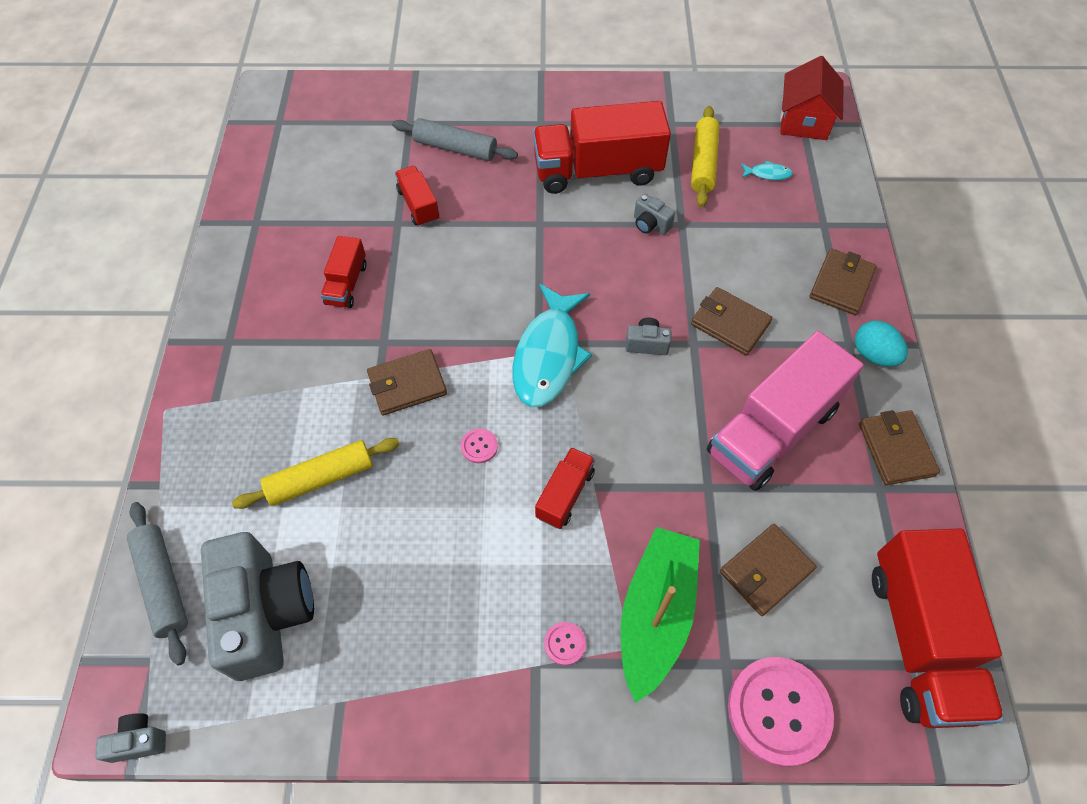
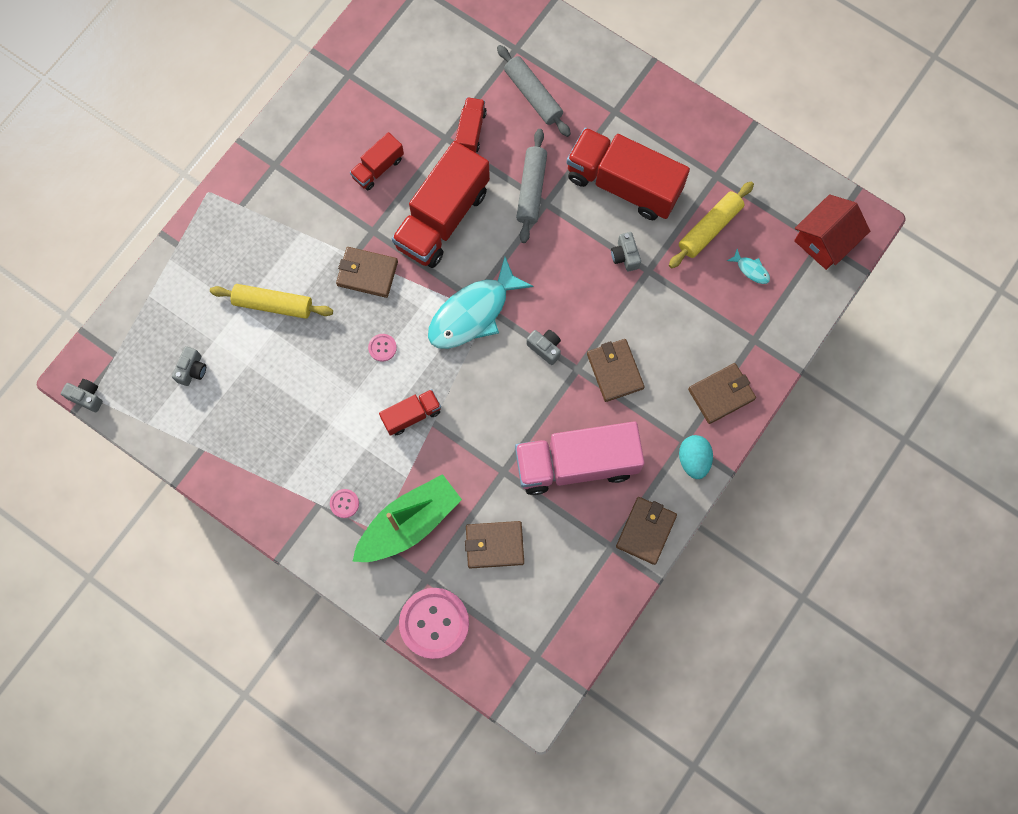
camera: 35 degrees right, 15 degrees up
grey rolling pin [127,502,188,666] -> grey rolling pin moved to [516,129,547,243]
grey camera [201,532,314,681] -> grey camera [172,346,206,386], size x0.41
red truck [872,528,1004,728] -> red truck moved to [391,141,490,268]

